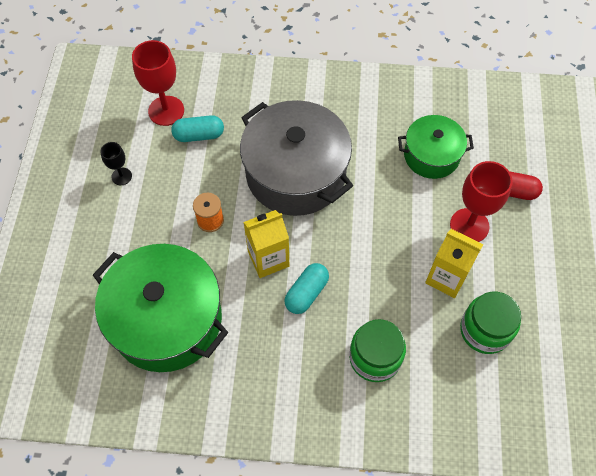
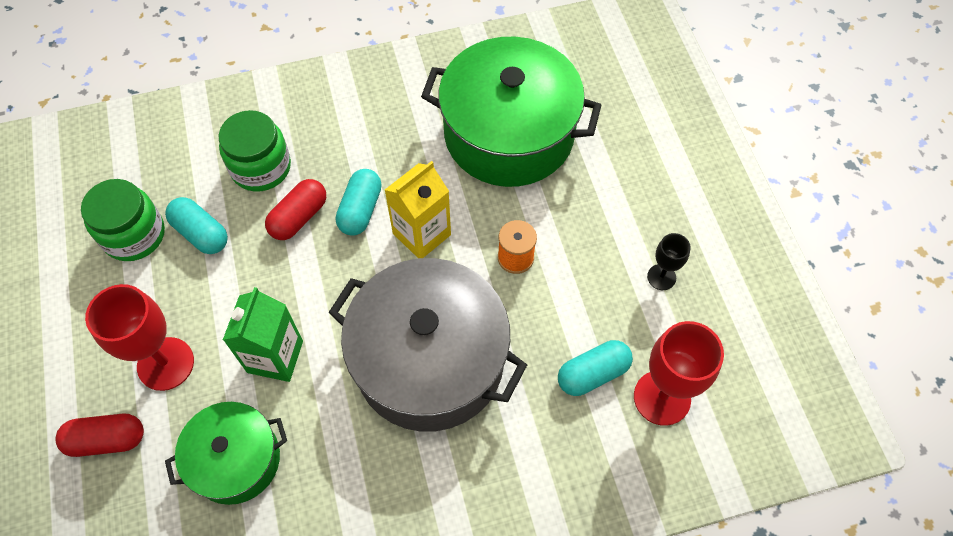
camera: 160 degrees right, 0 degrees up
yellow carton [425,229,483,298] -> none
none -> turquoise capsule [165,197,228,254]
none -> green carton [223,287,303,382]
none -> red capsule [265,179,326,240]

